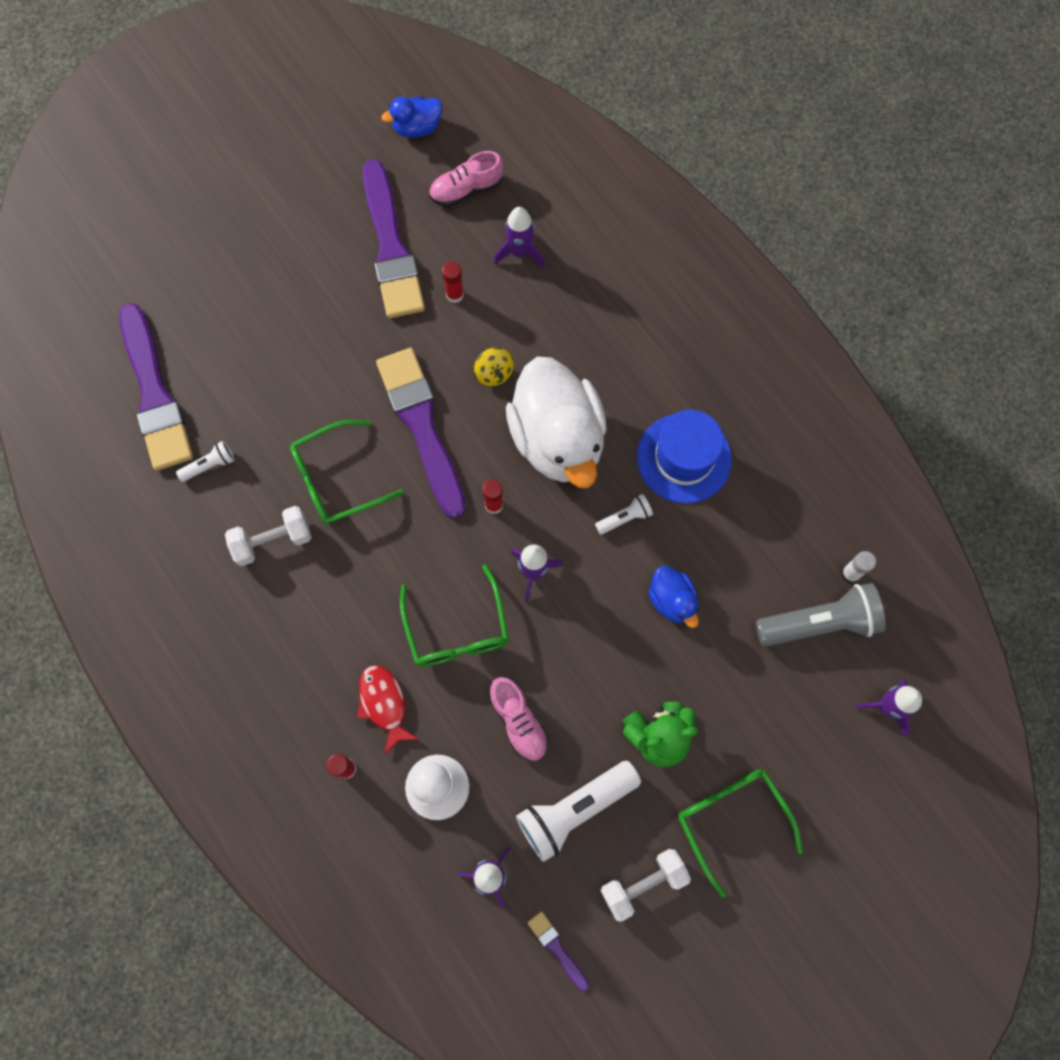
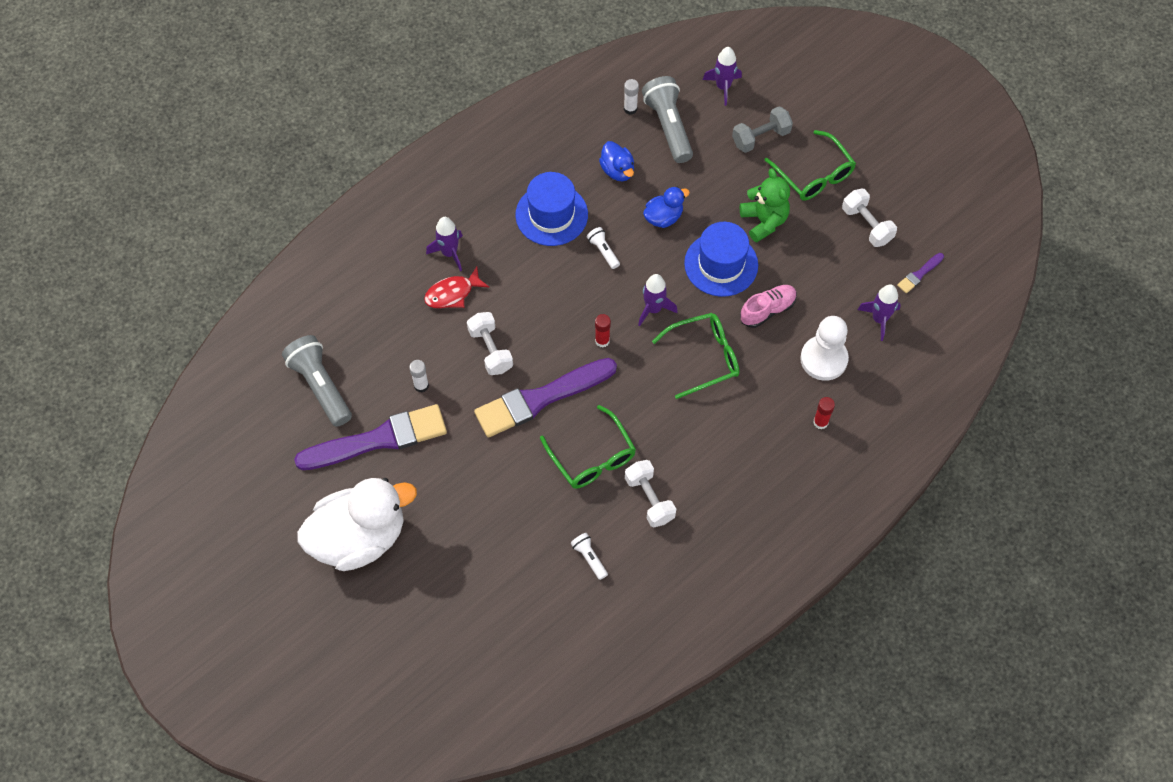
camera: 95 degrees left, 10 degrees down
purple brush [120,303,193,471] -> none
red fish [357,665,420,755] -> red fish moved to [424,267,490,308]
blue duck [382,97,442,138] -> blue duck moved to [599,141,634,181]
pink shoe [429,151,504,207] -> grey flashlight [282,335,352,427]
red glue stick [442,262,464,303] -> white glue stick [409,360,429,392]
yellow spinning top [474,348,514,386] -> white dumbbell [467,312,513,375]
purple rocket [494,207,544,268] -> purple rocket moved to [426,217,463,271]
white duck [506,357,607,488] -> white duck moved to [297,478,417,571]
white flashlight [516,761,641,862] -> none
green glasses [678,769,803,898] -> green glasses turned 90 degrees counterclockwise [765,130,856,200]
none -> blue hat [684,222,758,297]
none -> grey dumbbell [732,106,793,153]

